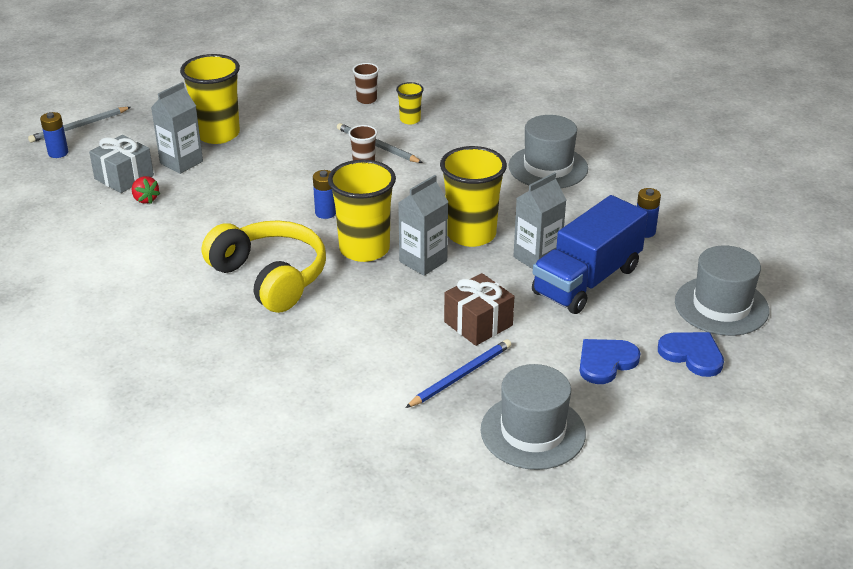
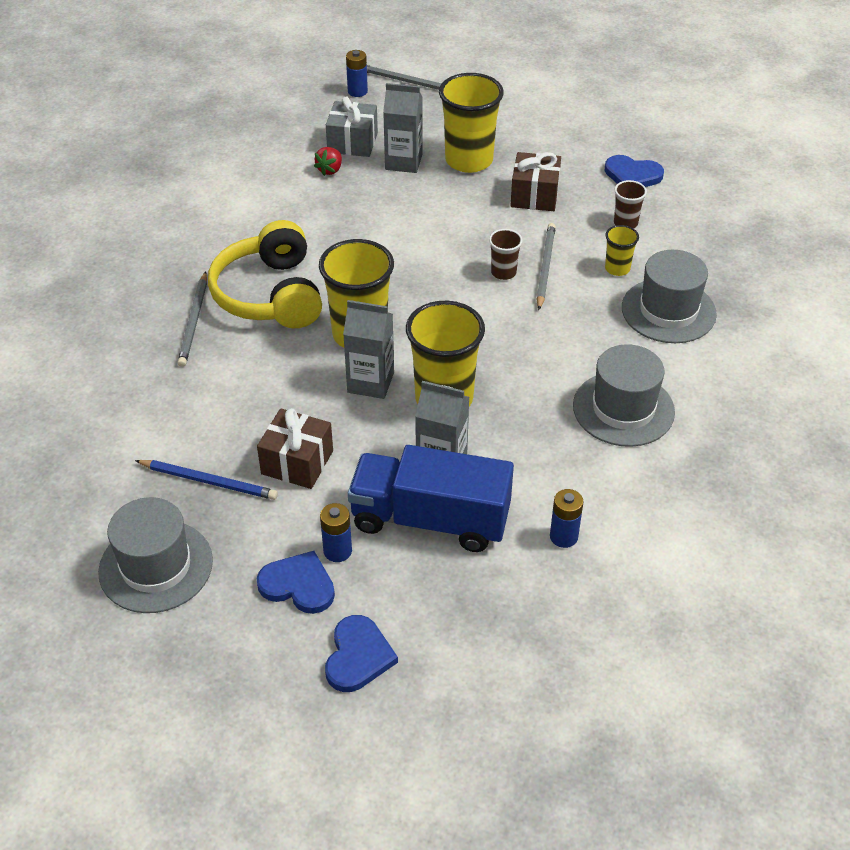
camera: 60 degrees right, 10 degrees up
yellow headphones [202,220,326,313] -> yellow headphones turned 150 degrees clockwise [208,220,322,328]
blue battery [313,170,336,219] -> blue battery moved to [320,503,352,562]
grey hat [675,245,769,336] -> grey hat moved to [622,250,717,343]
none -> grey pencil [177,272,207,367]
none -> brown gift [511,152,561,211]
none -> blue heart [605,155,664,187]

